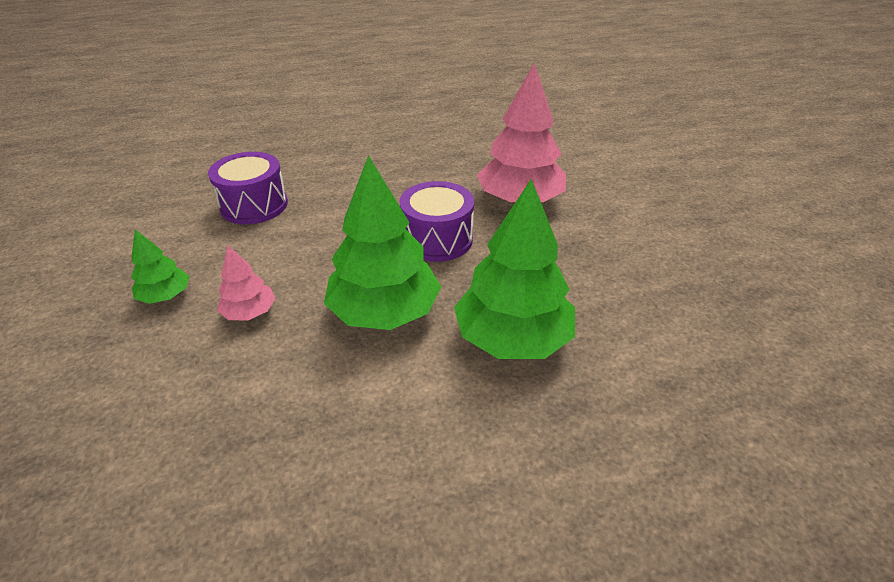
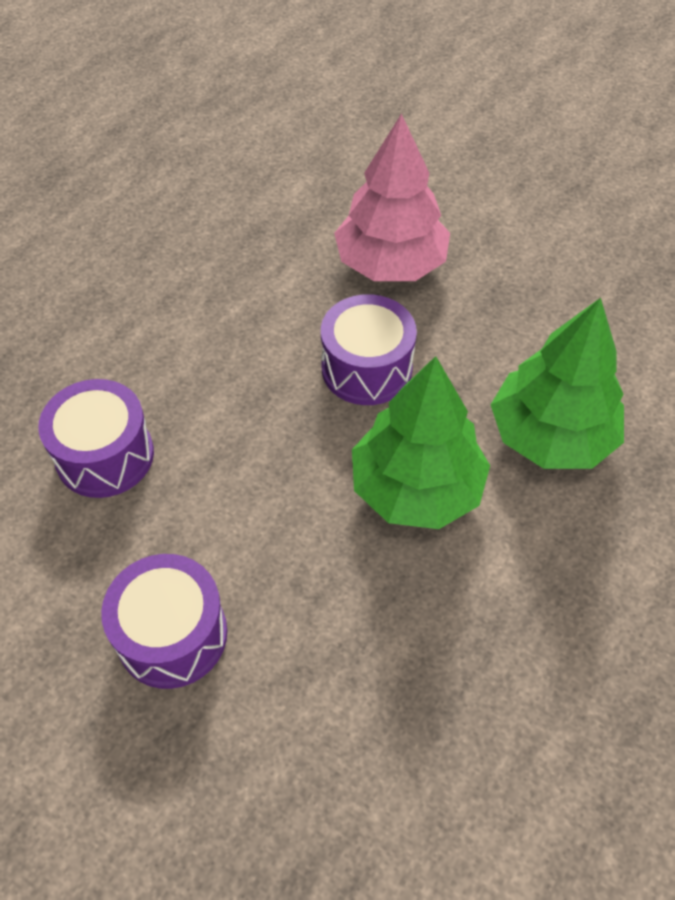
camera: 40 degrees left, 15 degrees up
green tree [131,229,190,304] -> purple drum [101,554,227,689]
pink tree [217,245,276,320] -> none

